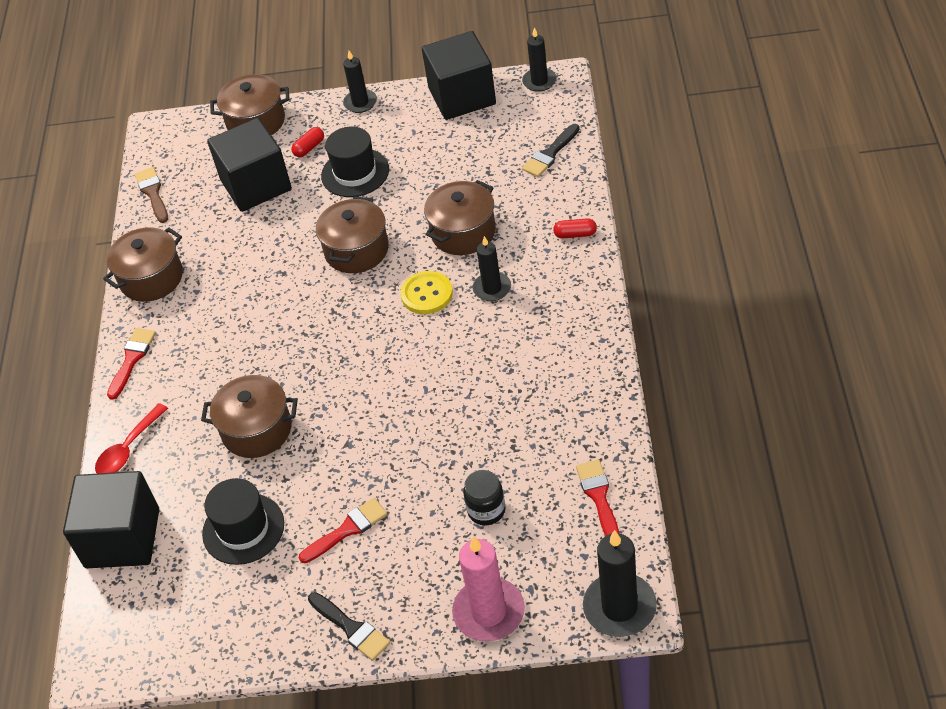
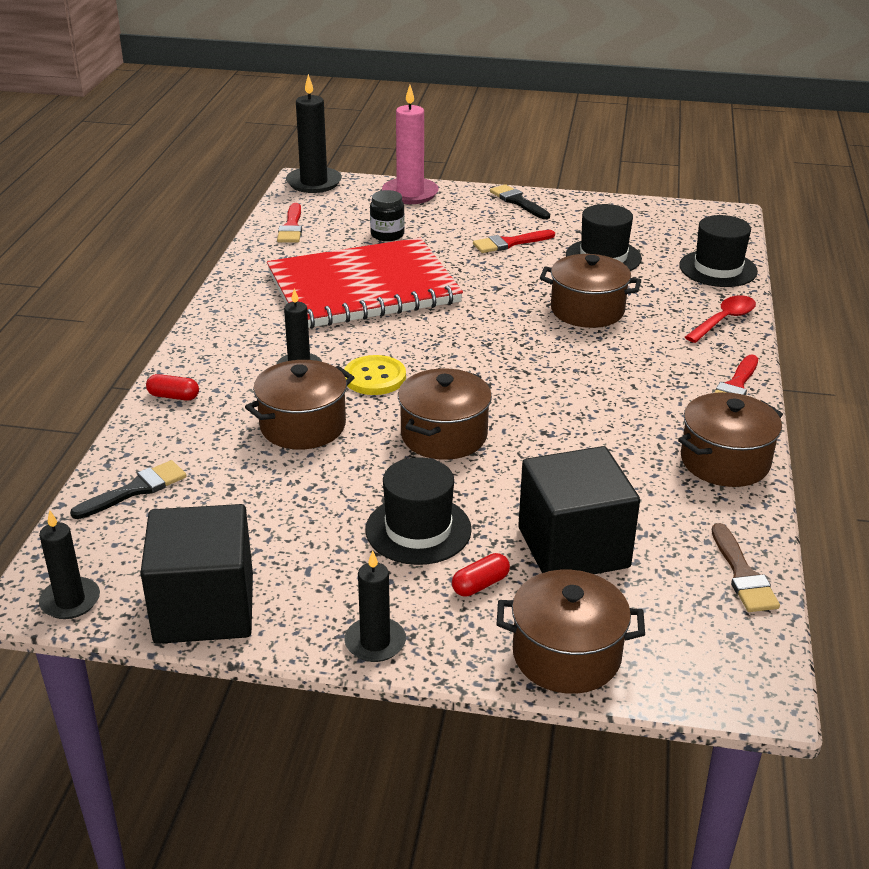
camera: 175 degrees left, 15 degrees down
black cube [63,471,159,568] -> black hat [679,215,758,287]
none -> red notebook [267,237,463,329]

